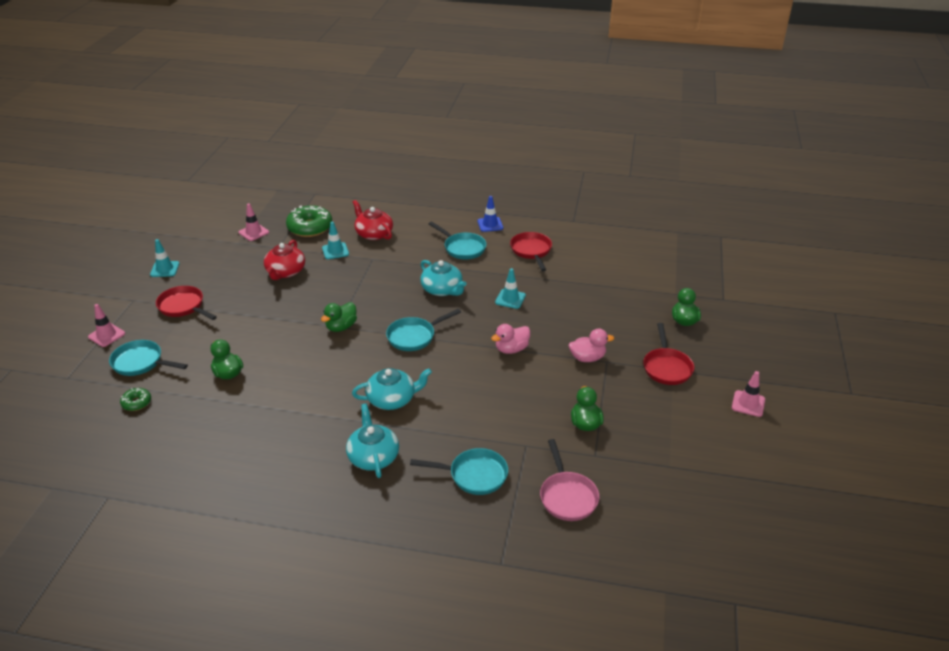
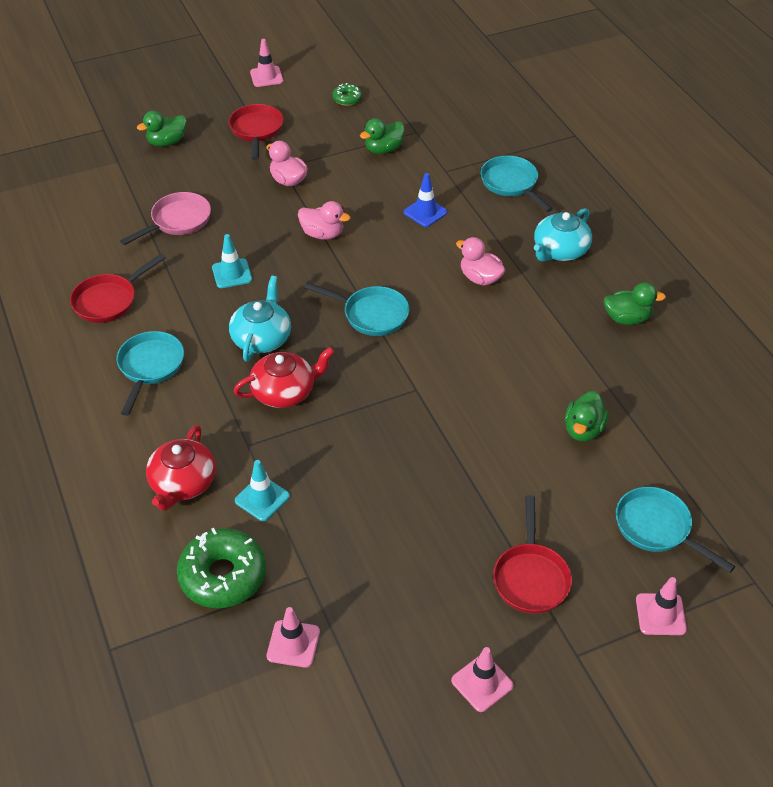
camera: 125 degrees left, 10 degrees up
turquoise pan [109,340,188,376] -> turquoise pan turned 150 degrees clockwise [616,487,736,573]
green donut [120,388,151,411] -> green donut moved to [332,83,362,106]
turquoise traffic cone [150,239,179,277] -> pink traffic cone [451,647,514,712]
red teapot [264,240,305,280] -> red teapot moved to [233,347,334,408]
green duck [321,302,357,332] -> green duck moved to [604,282,666,325]
turquoise teapot [352,368,432,410] -> pink duck [456,237,505,286]
blue traffic cone [478,196,503,232] -> blue traffic cone moved to [404,173,448,227]
pink pan [540,439,599,521] -> pink pan moved to [120,192,211,245]
red pan [643,323,694,385] -> red pan turned 60 degrees counterclockwise [229,104,284,160]

